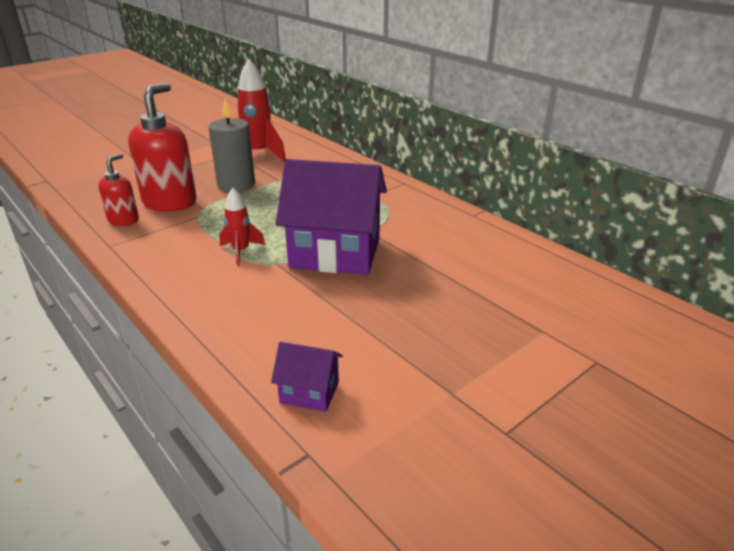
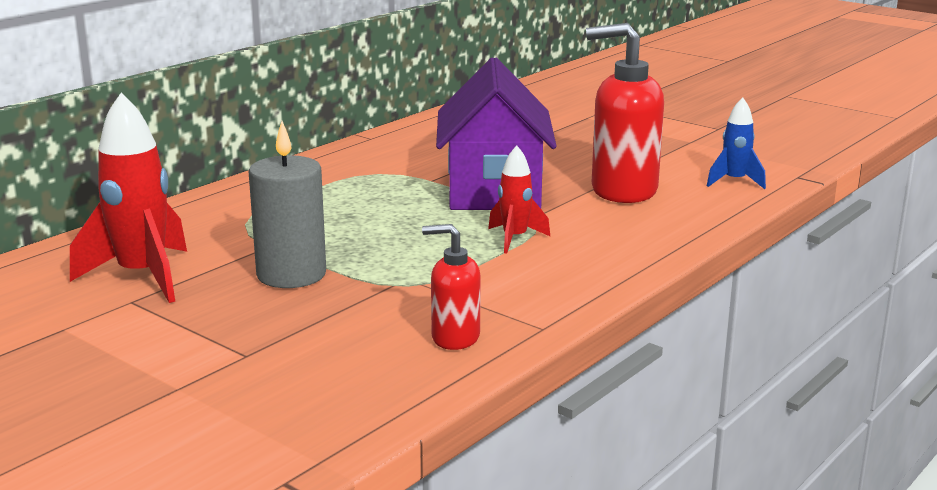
camera: 100 degrees left, 10 degrees down
red soap dispenser [128,82,197,212] -> red soap dispenser moved to [586,23,664,203]
purple house [271,342,343,412] -> blue rocket [707,97,766,189]

